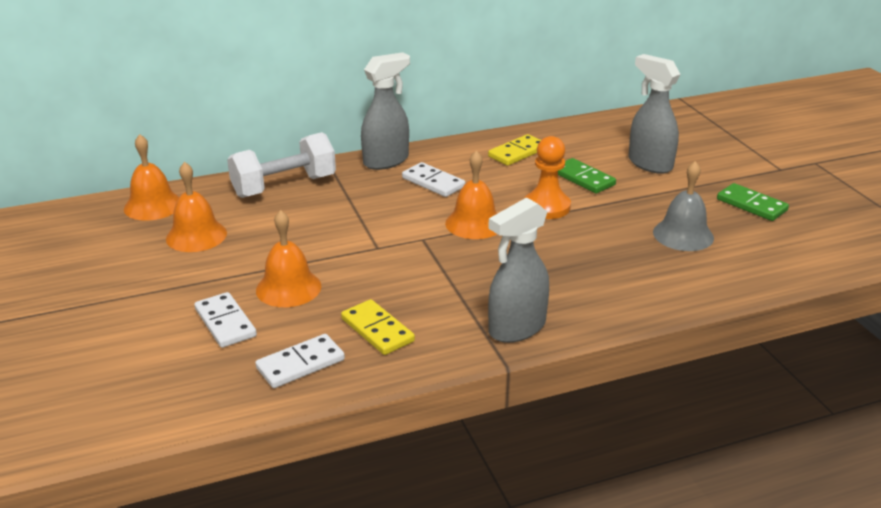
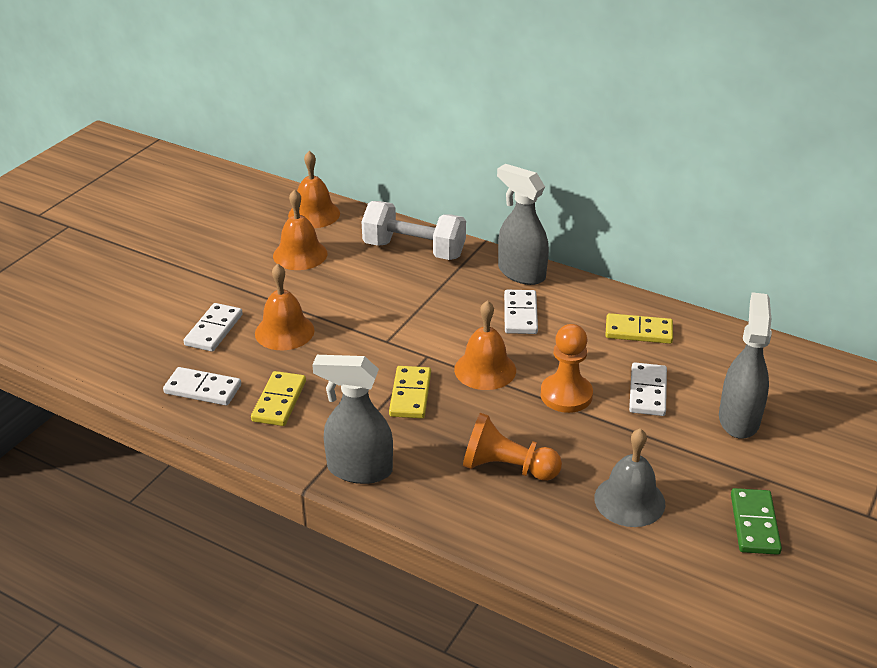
camera: 50 degrees right, 5 degrees up
grey spray bottle [361,52,410,170] -> grey spray bottle turned 150 degrees counterclockwise [497,164,549,285]
green domino [558,158,616,194] -> white domino [629,362,667,416]
none -> yellow domino [389,366,431,418]
none -> orange pawn [463,413,562,481]

